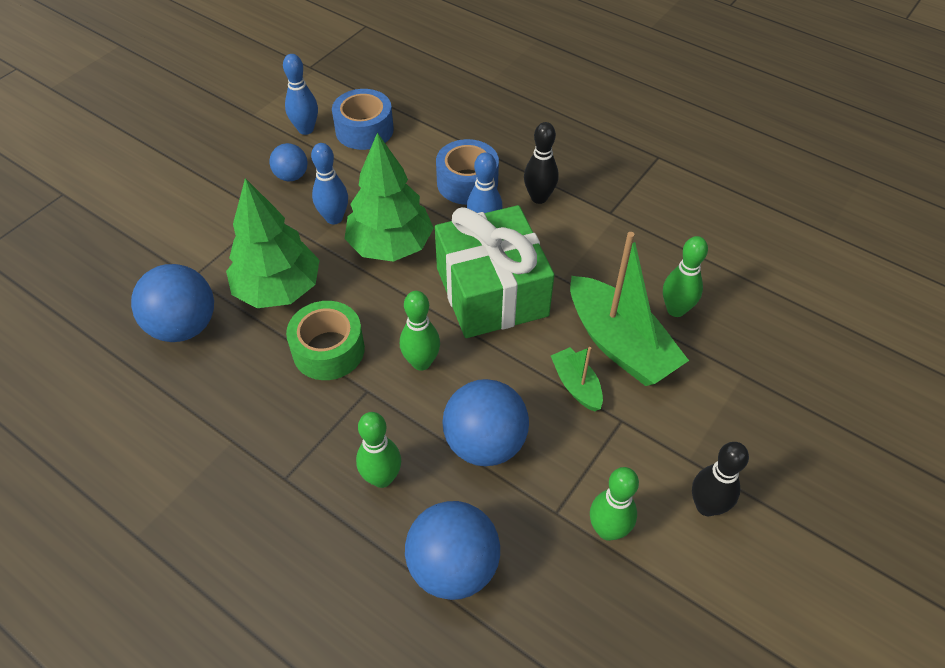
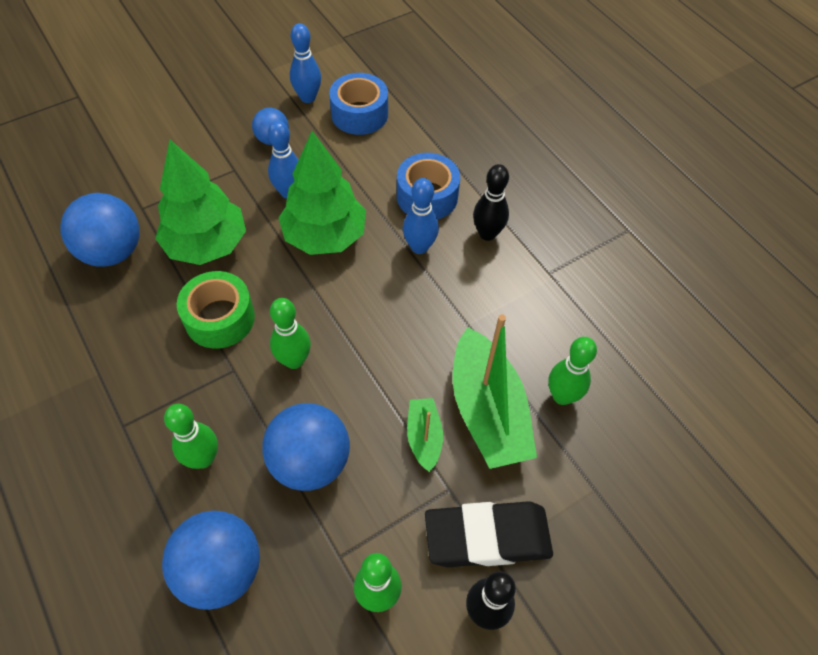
camera: 20 degrees right, 5 degrees up
green gift [435,205,554,338] -> none
none -> black eraser [425,501,553,567]

